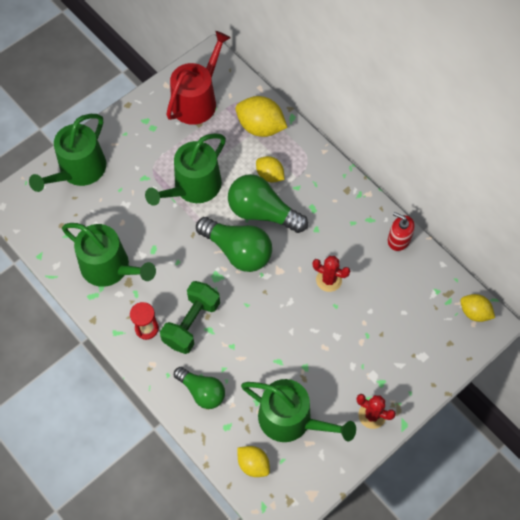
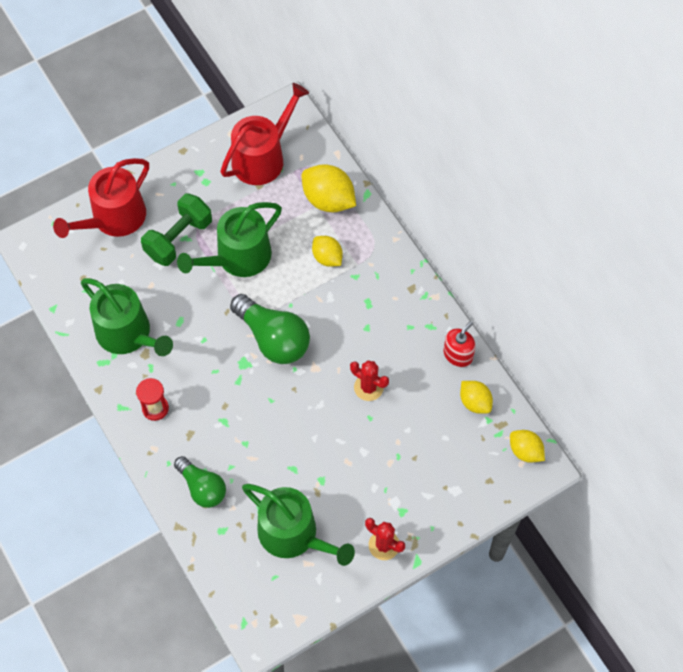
camera: 10 degrees right, 0 degrees up
green watering can [29,114,106,192] -> red watering can [53,158,149,238]
green dumbbell [160,281,220,354] -> green dumbbell moved to [141,193,212,266]
green light bulb [228,174,308,233] -> none
yellow lemon [237,446,270,477] -> yellow lemon moved to [460,381,493,414]
red soap dispenser [388,212,415,251] -> red soap dispenser turned 90 degrees clockwise [443,321,476,367]

